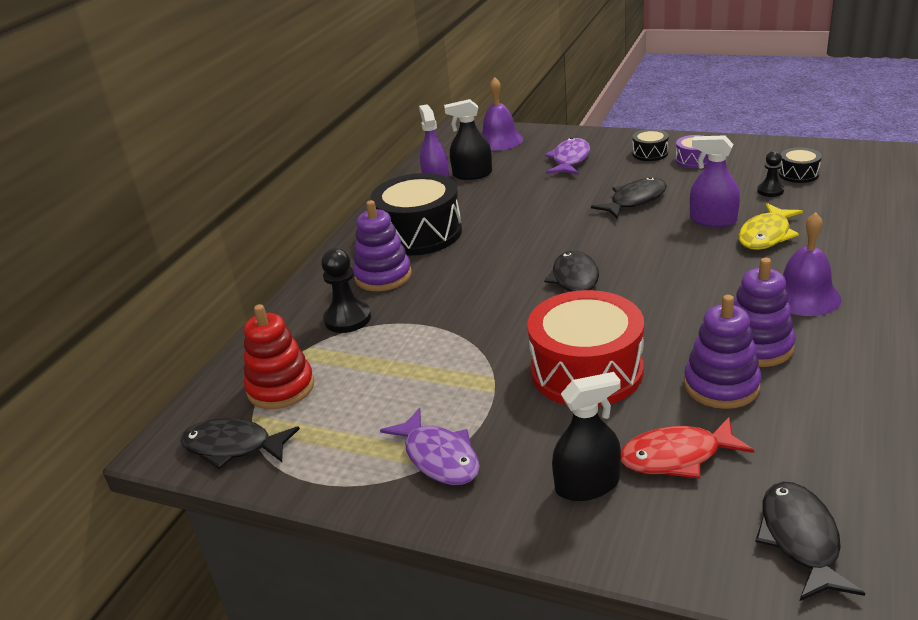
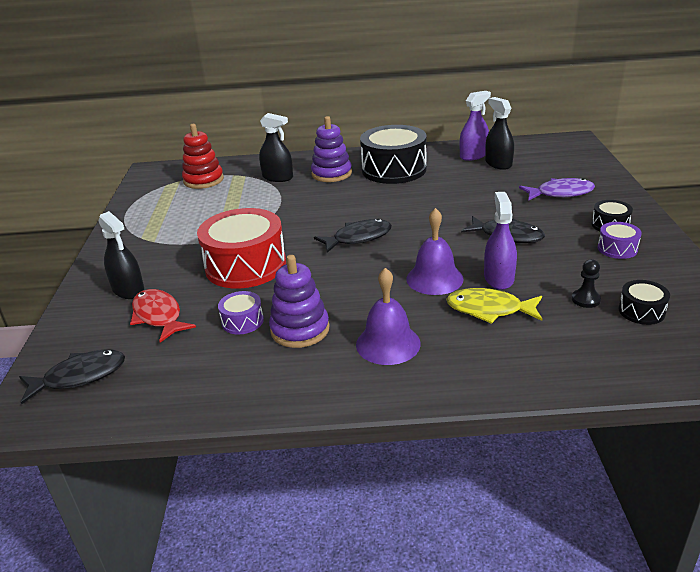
camera: 65 degrees right, 0 degrees up
black fish [180,418,300,469] -> none
black pawn [321,248,371,333] -> black spray bottle [259,113,293,182]
purple fish [380,408,480,485] -> none
purple bell [482,77,523,151] -> purple bell moved to [406,208,464,295]
purple stacking toy [684,295,761,409] -> purple drum [218,291,264,334]

